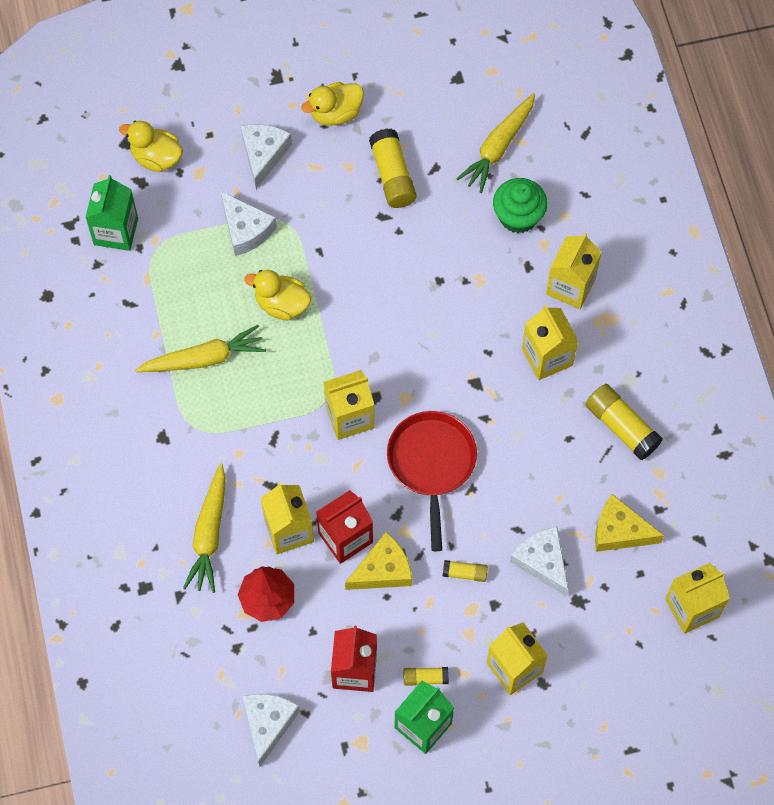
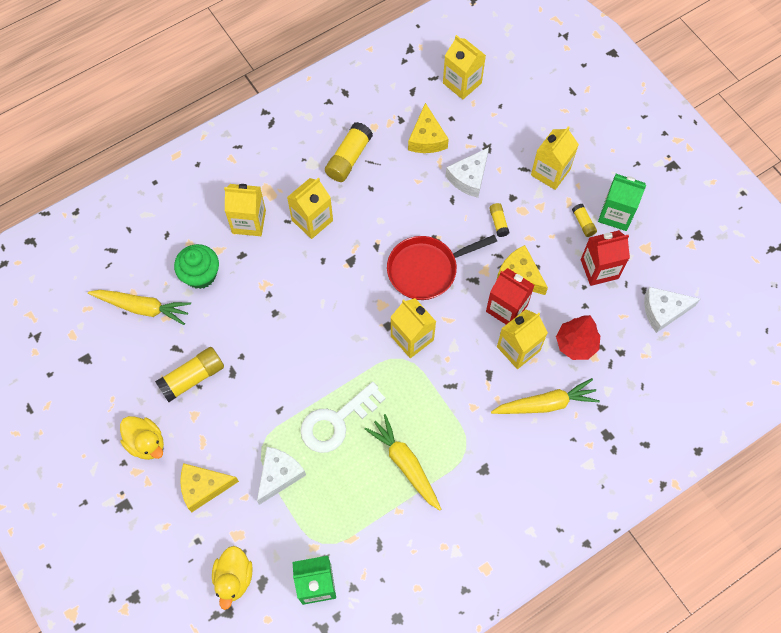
camera: 110 degrees left, 0 degrees up
white cheese [241,124,292,189] -> yellow cheese [180,463,239,512]
yellow duck [244,270,311,320] -> white key [300,382,386,453]

